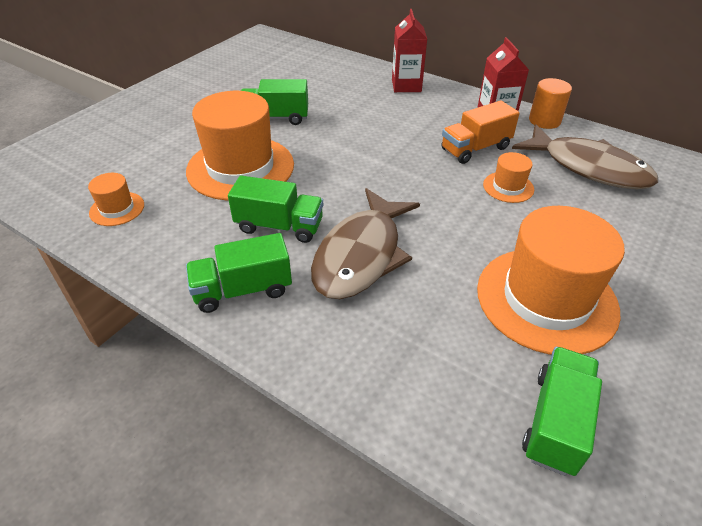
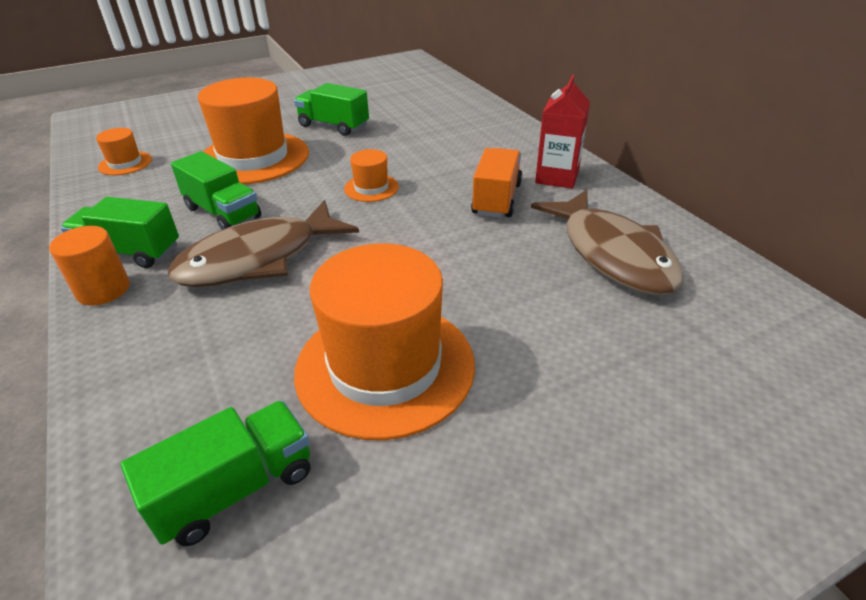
camera: 30 degrees right, 5 degrees down
red carton [392,9,427,92] -> none
orange truck [441,100,520,164] -> orange truck turned 105 degrees clockwise [471,148,522,218]
orange hat [483,152,534,203] -> orange hat moved to [344,149,399,202]
orange cylinder [529,78,572,129] -> orange cylinder moved to [49,226,130,306]

